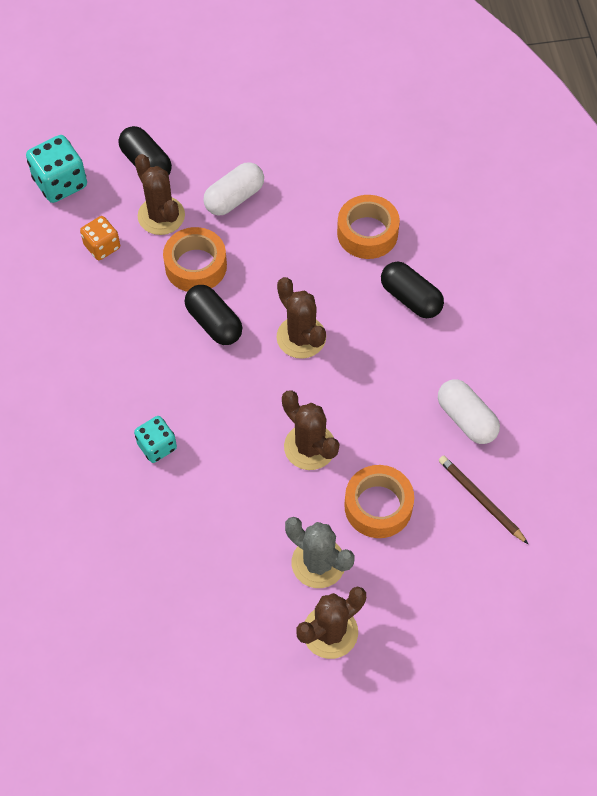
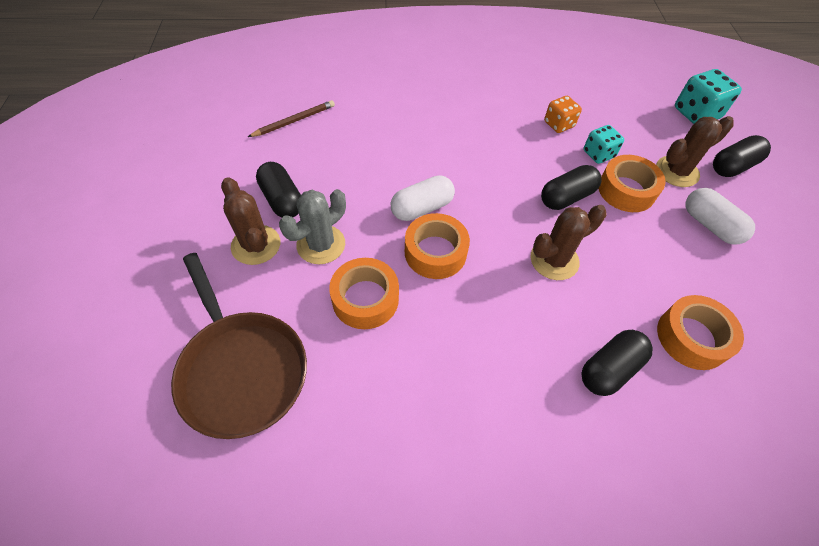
camera: 95 degrees right, 5 degrees down
orange dice [80,216,120,260] -> orange dice moved to [544,96,582,133]
turquoise dice [134,416,177,463] -> turquoise dice moved to [584,125,624,164]
brown cactus [282,390,339,470] -> orange tape [405,213,470,279]
white capsule [438,379,500,444] -> white capsule moved to [391,175,455,221]
brown pencil [439,456,528,544] -> brown pencil moved to [248,100,335,137]
none -> brown pan [171,253,307,439]
none -> black capsule [256,162,301,217]

